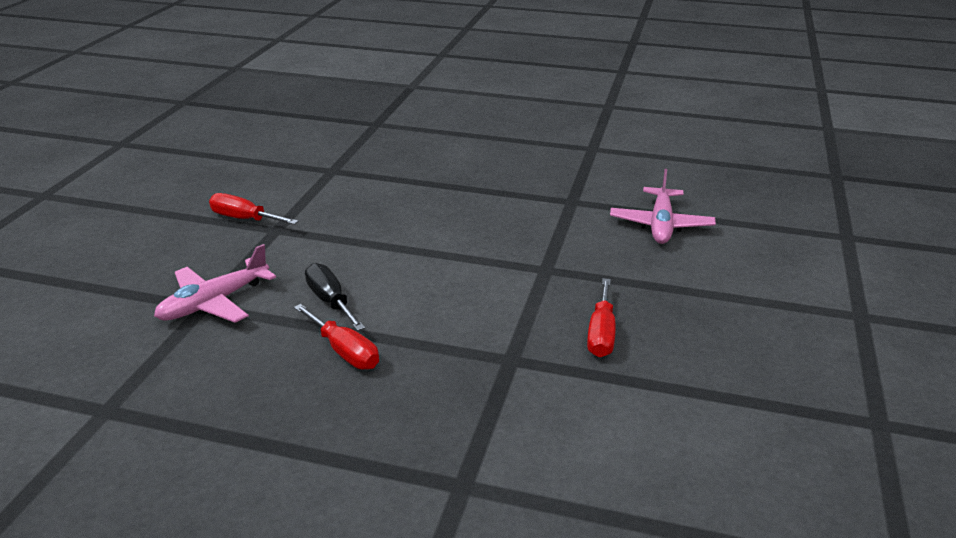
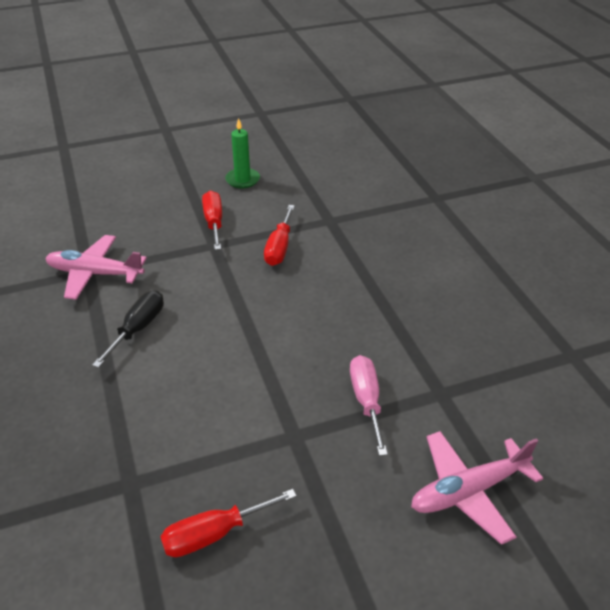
camera: 55 degrees right, 10 degrees up
red screwdriver [294,304,379,369] -> red screwdriver moved to [264,205,295,266]
none -> green candle [225,118,260,188]
none -> pink screwdriver [350,355,388,456]

